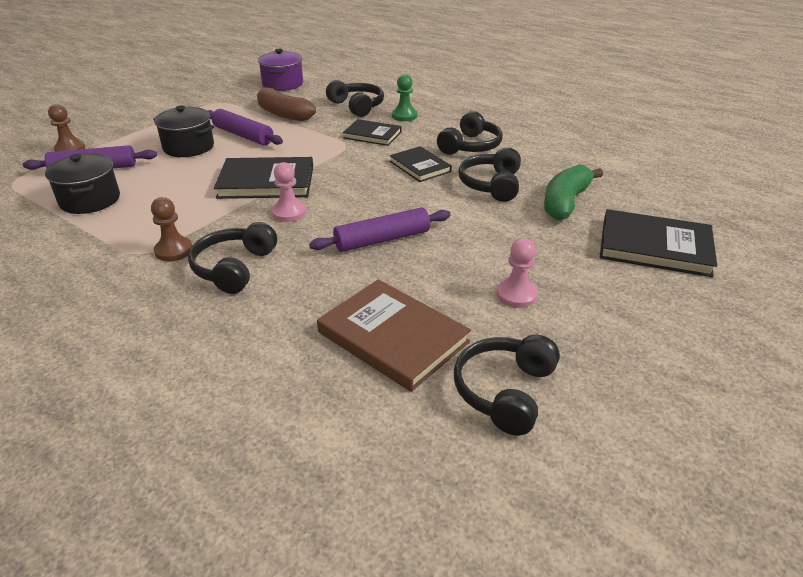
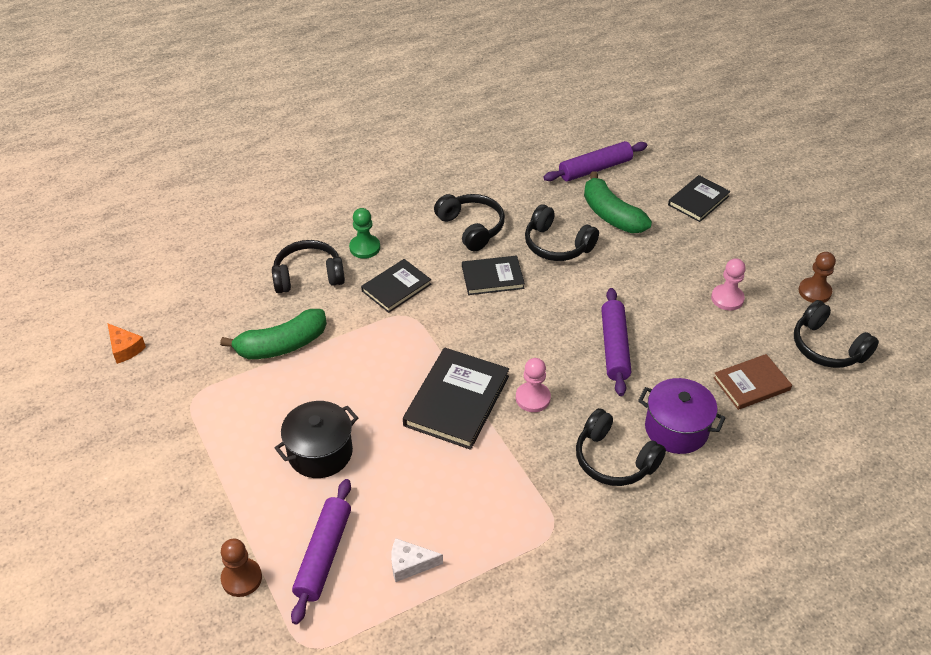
camera: 65 degrees left, 10 degrees up
black pot [45,154,120,214] -> white cheese [391,538,443,582]
brown pawn [151,197,192,261] -> brown pawn moved to [798,252,836,303]
purple rolling pin [207,109,283,145] -> purple rolling pin moved to [543,141,647,181]
brown banana [257,87,316,121] -> green banana [220,309,327,359]
purple pot [258,49,303,91] -> purple pot moved to [638,378,725,454]
brown book [317,279,471,392] -> brown book [713,354,792,410], size x0.63
black book [600,209,717,277] -> black book [668,175,730,222], size x0.63
none -> orange cheese [108,323,146,364]

